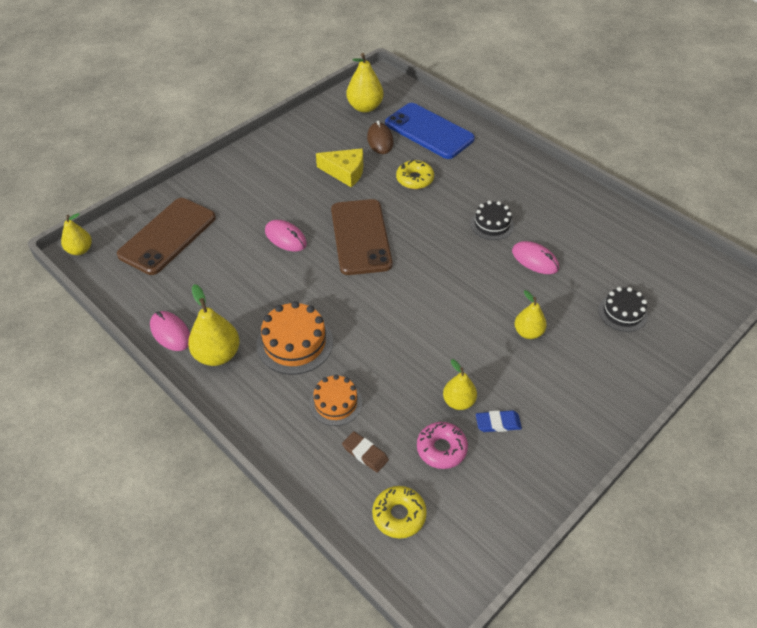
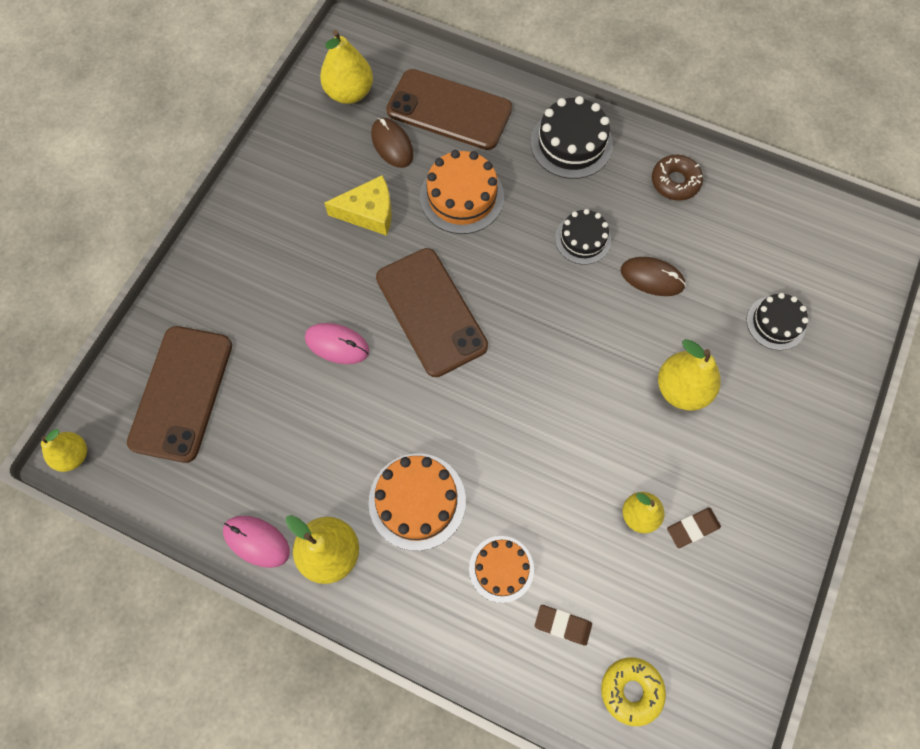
camera: 20 degrees left, 20 degrees up
blue phone [385,103,475,159] -> brown phone [386,69,512,150]
yellow donut [396,159,434,189] -> orange cake [420,150,504,234]
pink donut [417,422,468,469] -> none
blue eraser [476,410,522,432] -> brown eraser [667,507,721,548]
pink mouse [512,241,559,274] -> brown mouse [621,257,686,296]
yellow pear [514,290,547,339] -> yellow pear [658,339,721,410], size x1.54
none -> black cake [531,96,613,179]
none -> brown donut [652,155,703,201]

